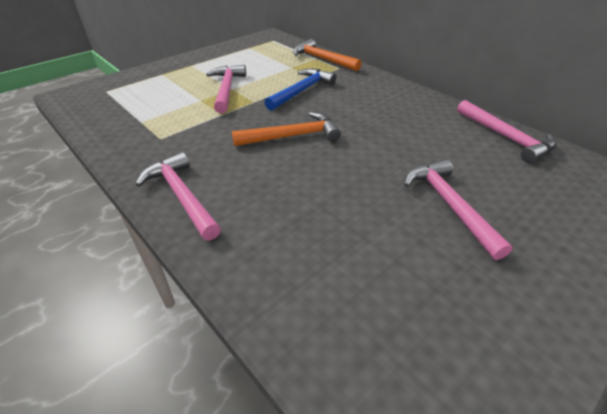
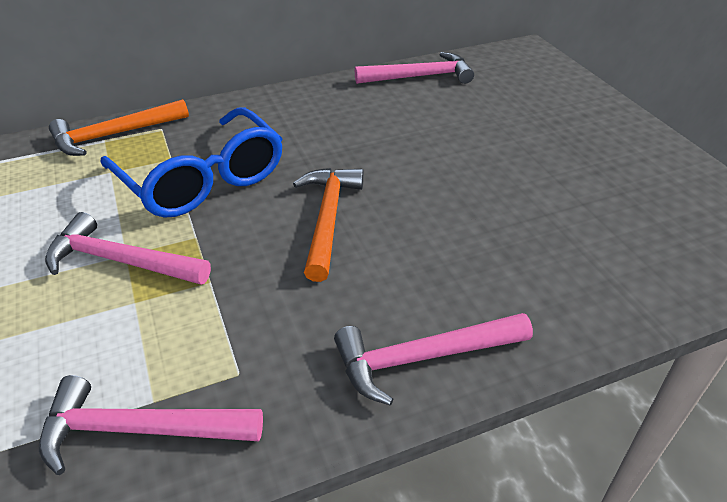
camera: 70 degrees left, 0 degrees up
blue hammer [264,68,336,111] -> blue glasses [100,107,283,218]
pink hammer [404,159,513,260] -> pink hammer moved to [39,375,263,475]

